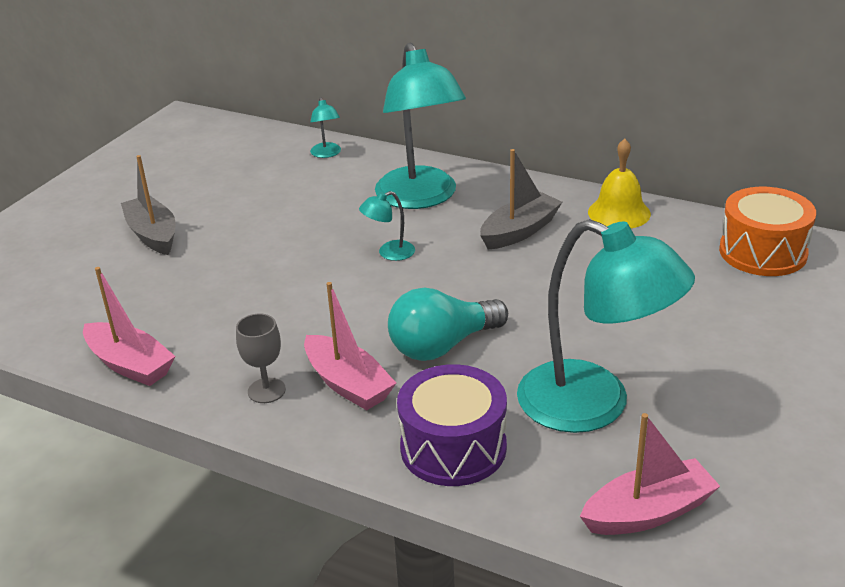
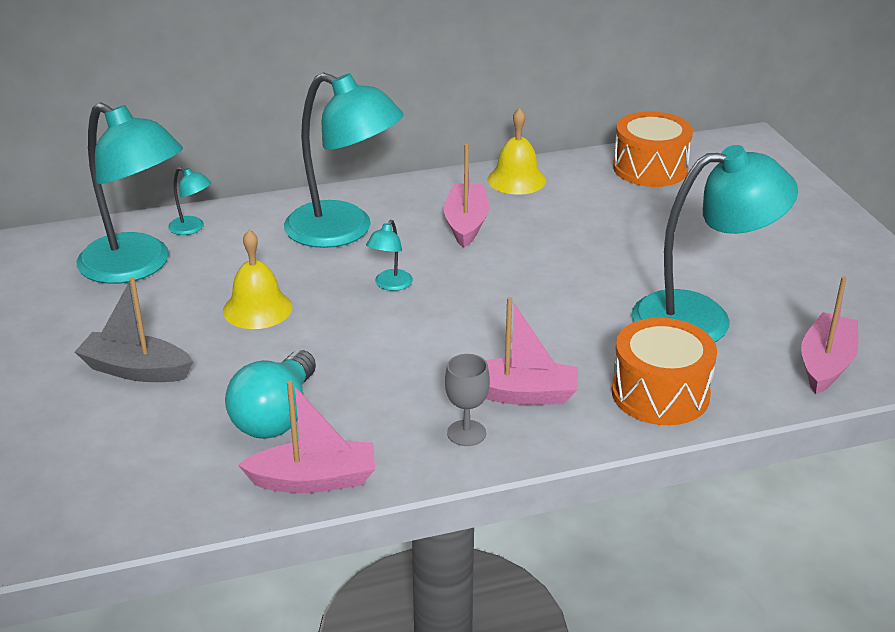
camera: 45 degrees left, 0 degrees up
turquoise light bulb [388,288,508,361] -> turquoise light bulb moved to [225,350,316,439]
purple drum [397,364,507,486] -> orange drum [612,318,717,425]
grey boat [480,149,562,249] -> pink boat [444,144,489,248]
none -> turquoise lamp [76,103,183,284]
none -> yellow bell [223,230,292,329]

